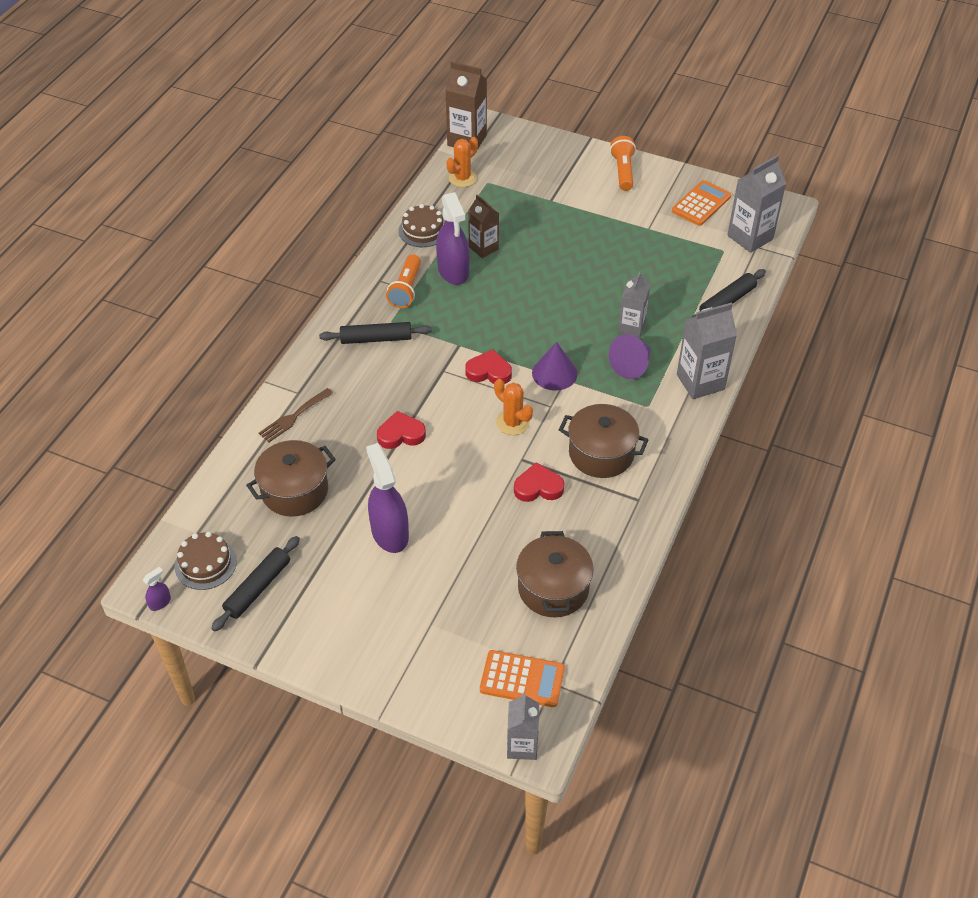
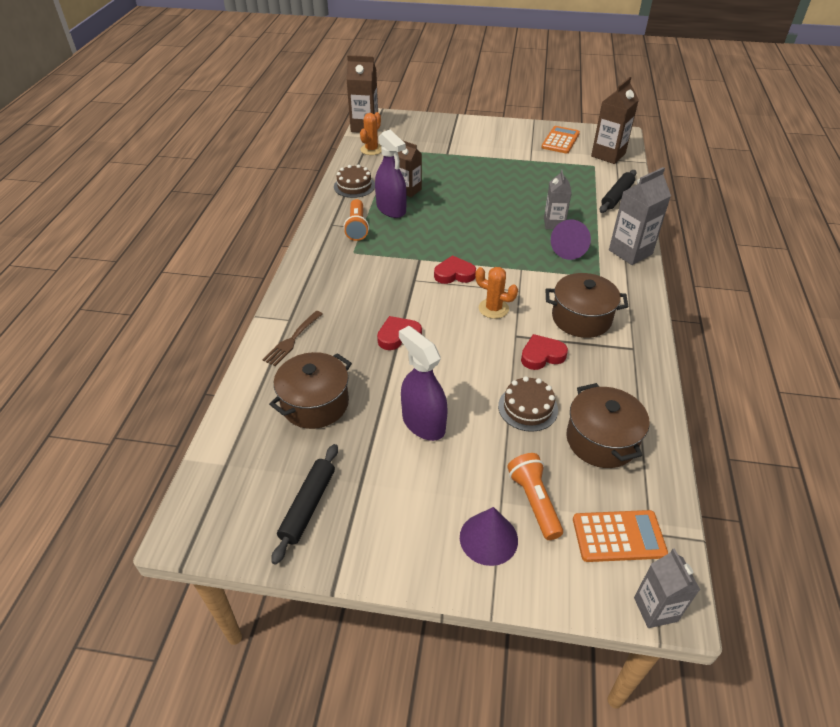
camera: 15 degrees left, 5 degrees down
purple spray bottle [143,567,171,611] -> none
brown cake [175,532,237,590] -> brown cake moved to [498,376,558,432]
black rolling pin [319,322,432,344] -> none
purple cone [532,342,578,391] -> purple cone moved to [460,507,518,566]
orange flashlight [610,136,636,191] -> orange flashlight moved to [507,453,563,540]
grey carton [727,155,787,253] -> brown carton [591,77,639,164]

